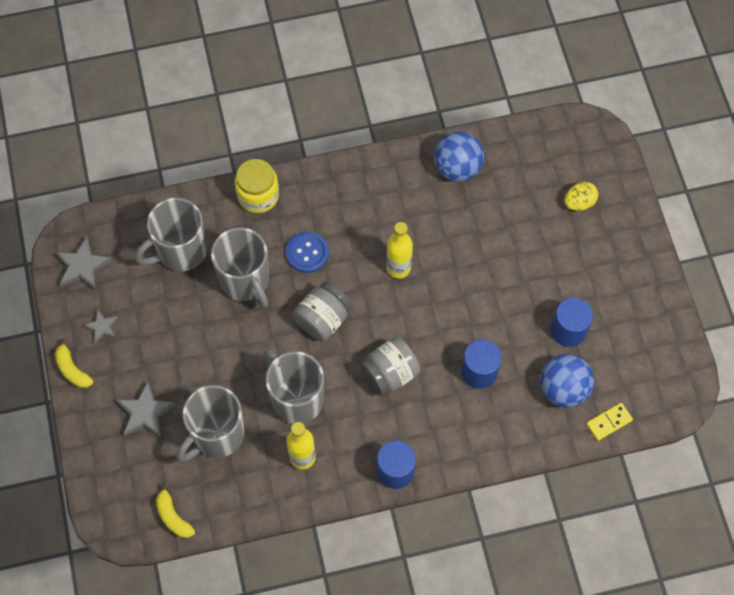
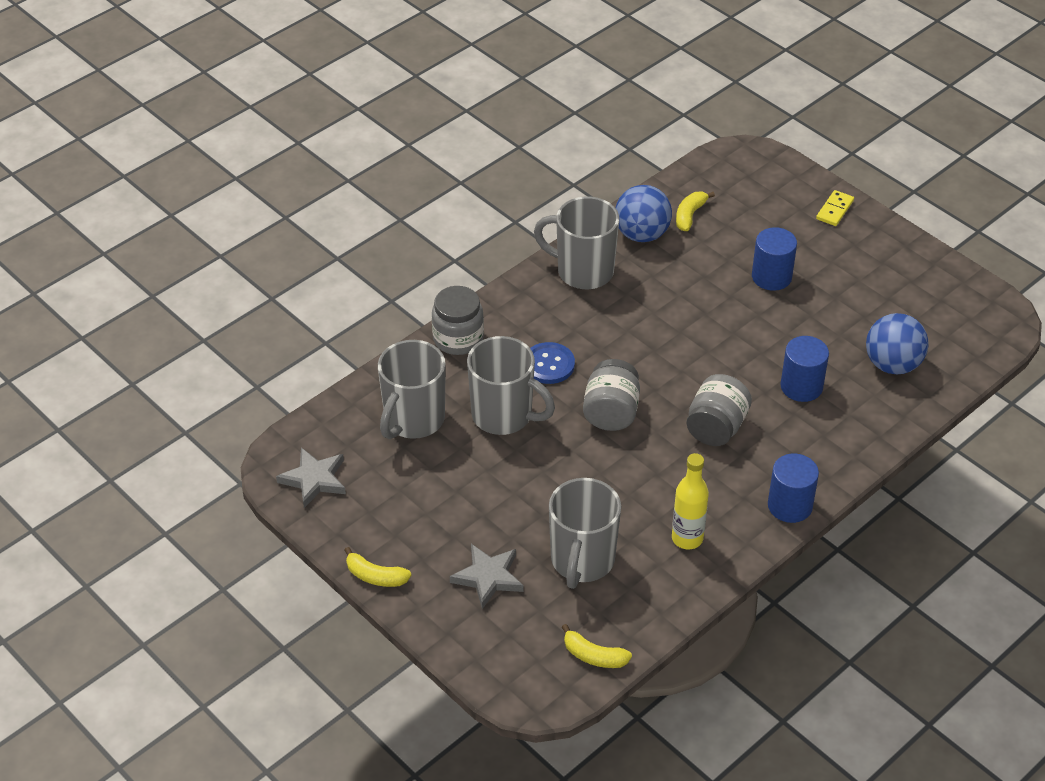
camera: 30 degrees left, 20 degrees down
grey star [83,310,118,343] -> none
yellow jar [235,159,279,213] -> grey jar [432,286,484,355]
grey mug [263,349,324,424] -> grey mug moved to [534,196,619,289]
yellow bottle [386,222,413,278] -> none
blue cylinder [551,298,593,347] -> blue cylinder moved to [752,227,797,291]
yellow egg [564,182,599,211] -> none
yellow domino [586,403,633,441] -> yellow domino moved to [816,190,854,226]
none -> yellow banana [676,192,715,231]

